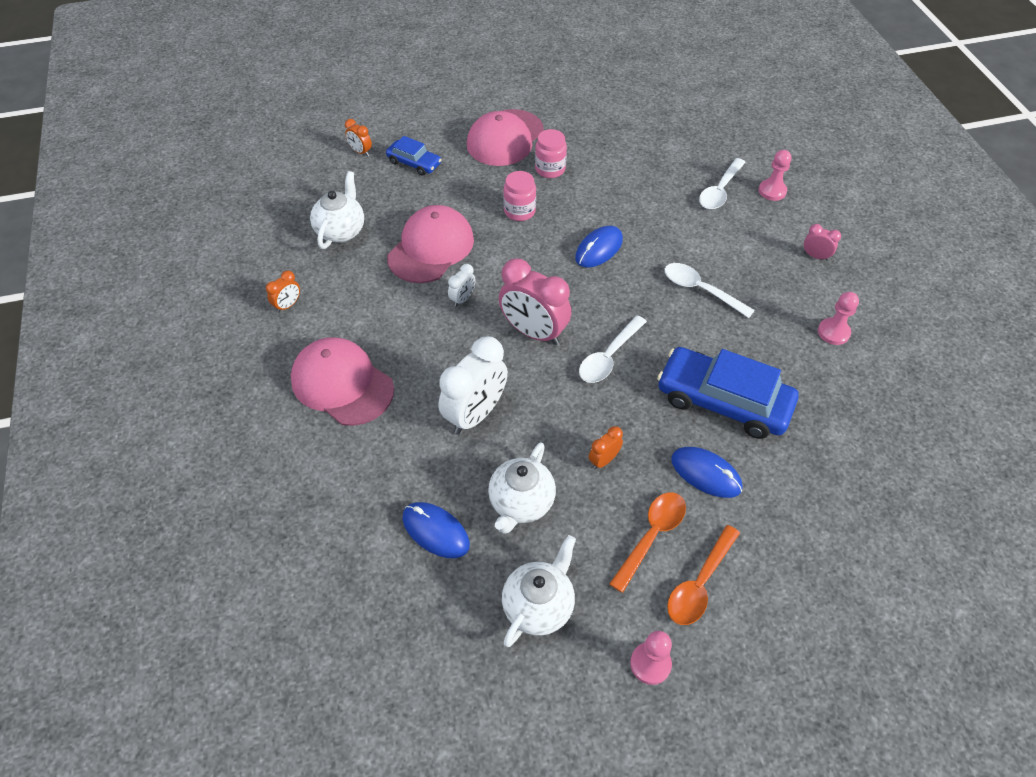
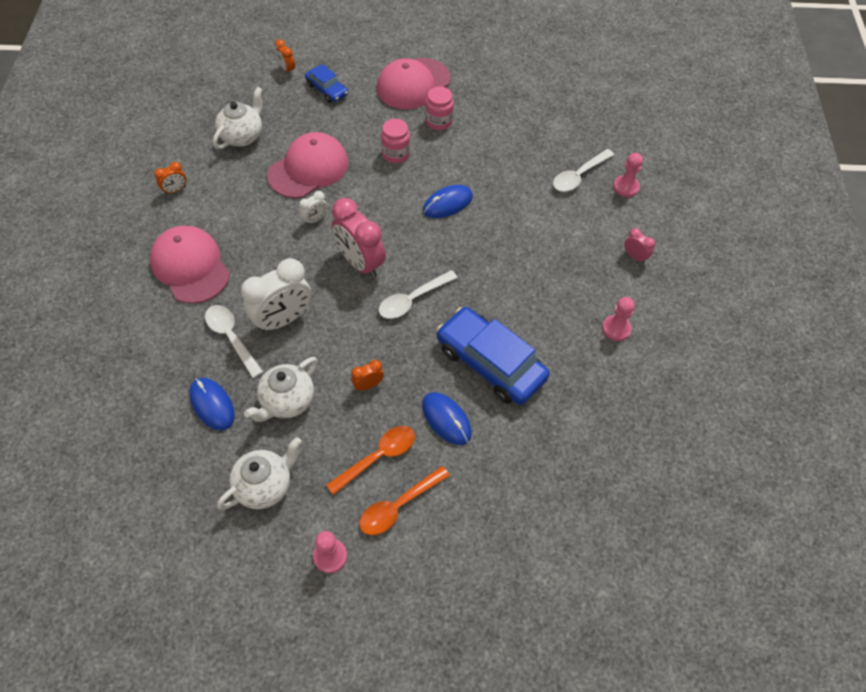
camera: 15 degrees right, 5 degrees up
white spoon [664,263,755,318] -> white spoon moved to [205,305,263,378]

